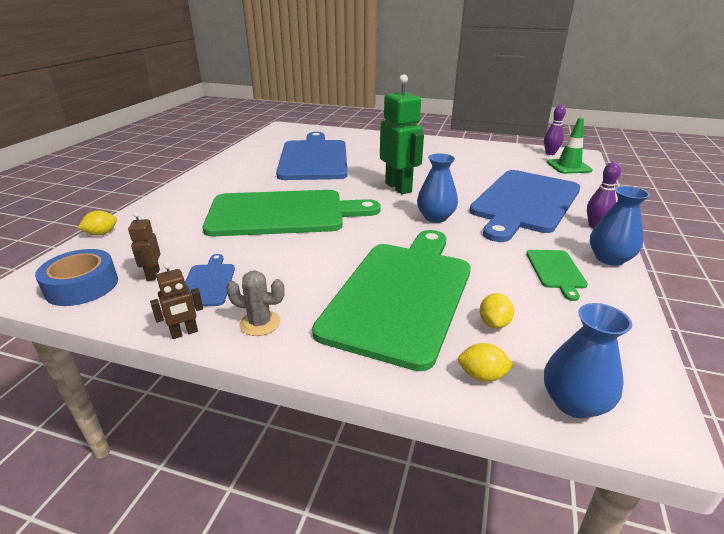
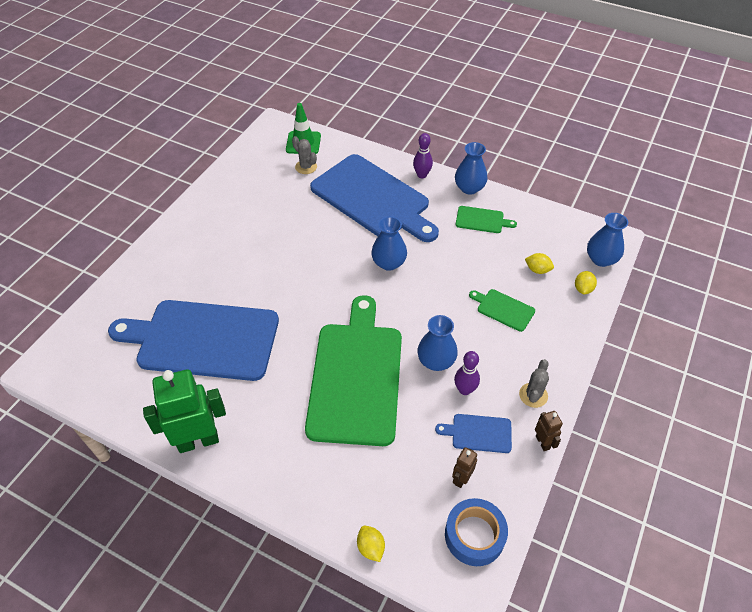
camera: 80 degrees left, 20 degrees up
brown robot [128,212,160,281] -> brown robot turned 120 degrees clockwise [452,447,477,488]
green cutting board [312,230,471,371] -> green cutting board [469,289,535,332], size x0.41
green robot [380,74,424,194] -> green robot moved to [143,369,226,453]
purple bowling pin [544,105,566,155] -> purple bowling pin moved to [454,351,480,395]
none -> grey cactus [292,136,317,174]
none -> blue vase [417,315,458,371]

